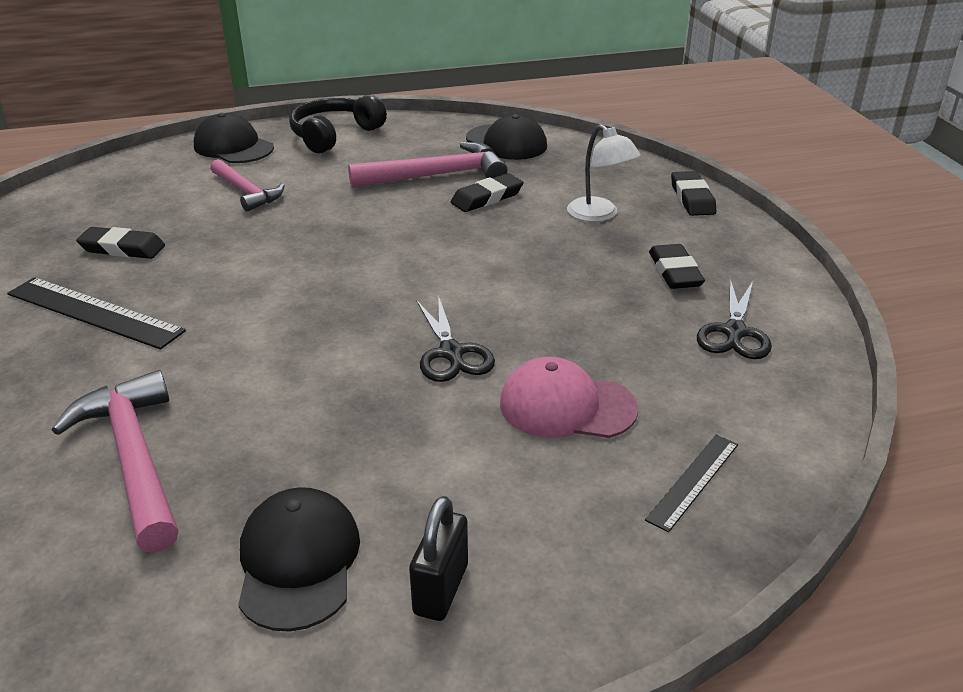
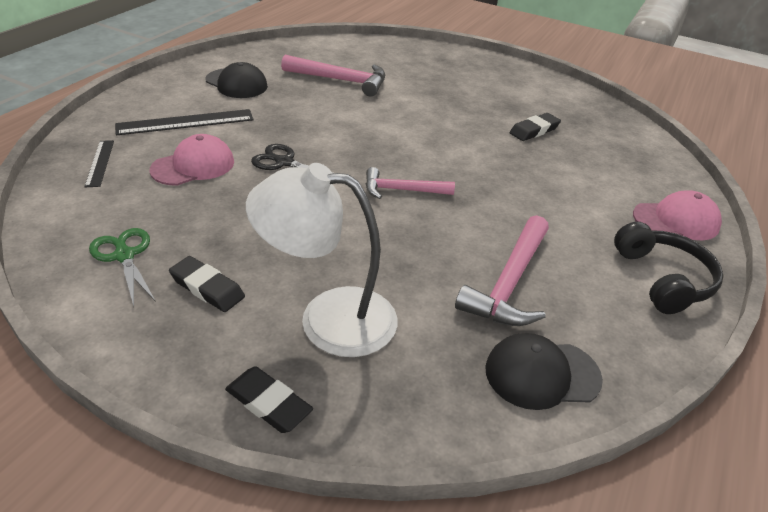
camera: 130 degrees right, 5 degrees up
black ruler [7,277,186,350] -> black ruler moved to [115,109,253,135]
black cap [194,113,274,163] -> pink cap [633,190,722,240]
pink hammer [210,159,285,212] -> pink hammer moved to [366,167,455,199]
black padlock [409,496,468,621] -> none
black eraser [451,173,523,212] -> none
white lamp [567,124,640,222] -> white lamp [246,163,397,357], size x1.74
black scissors [697,279,772,359] -> green scissors [89,228,156,306]

